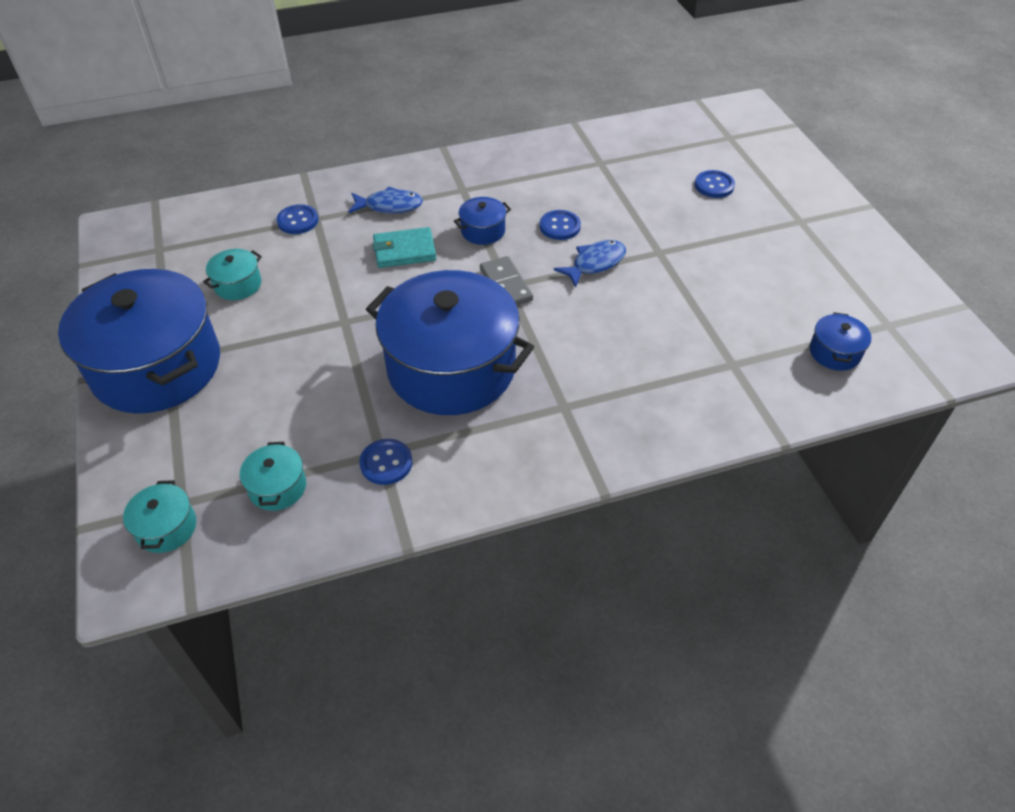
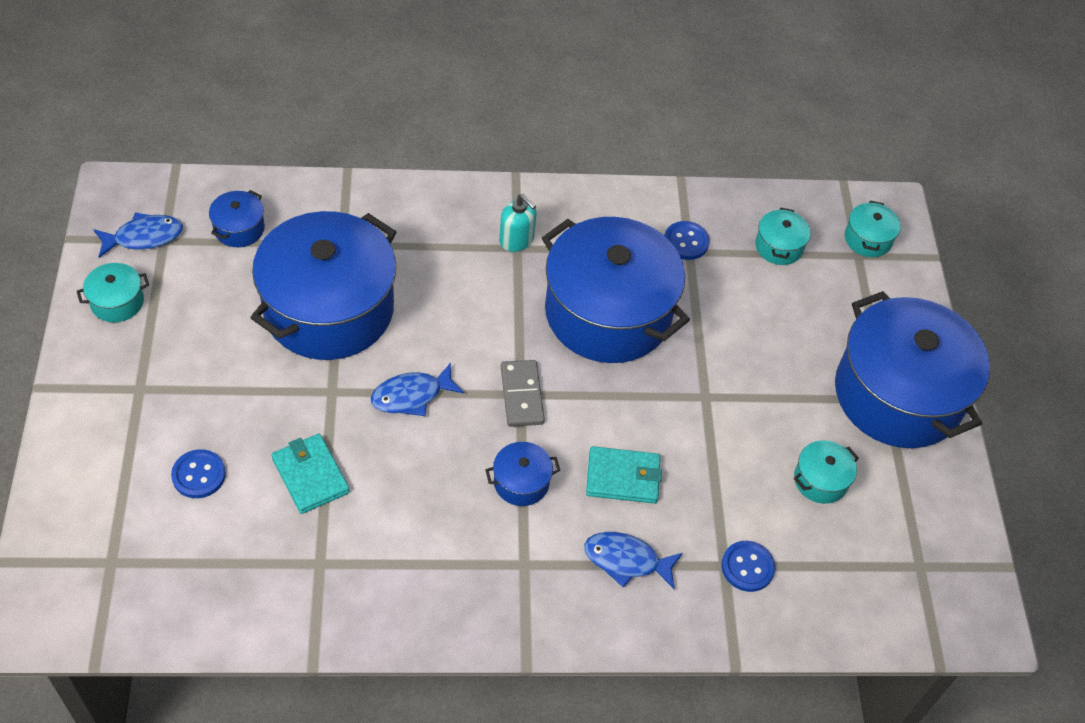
camera: 170 degrees left, 5 degrees up
blue button [540,210,581,240] -> none
none -> turquoise pot [77,263,149,322]
none -> blue fish [93,212,183,258]
none -> blue pot [250,211,396,360]
none -> turquoise wallet [271,434,350,514]
none -> turquoise soap dispenser [499,194,537,252]

